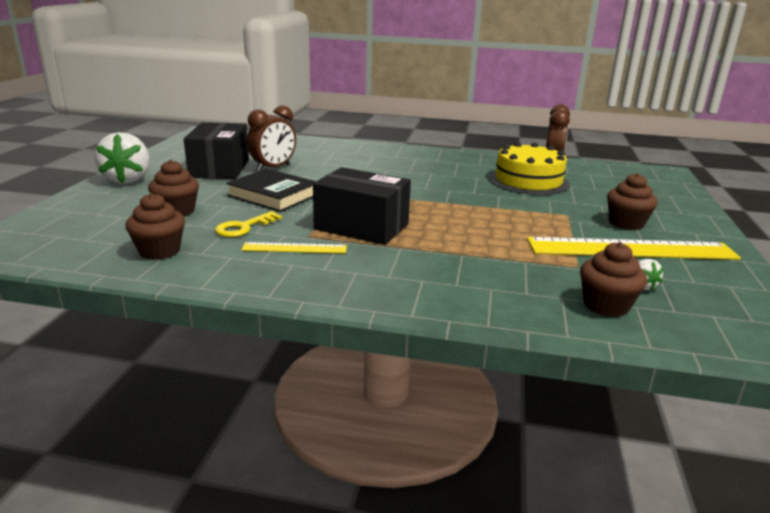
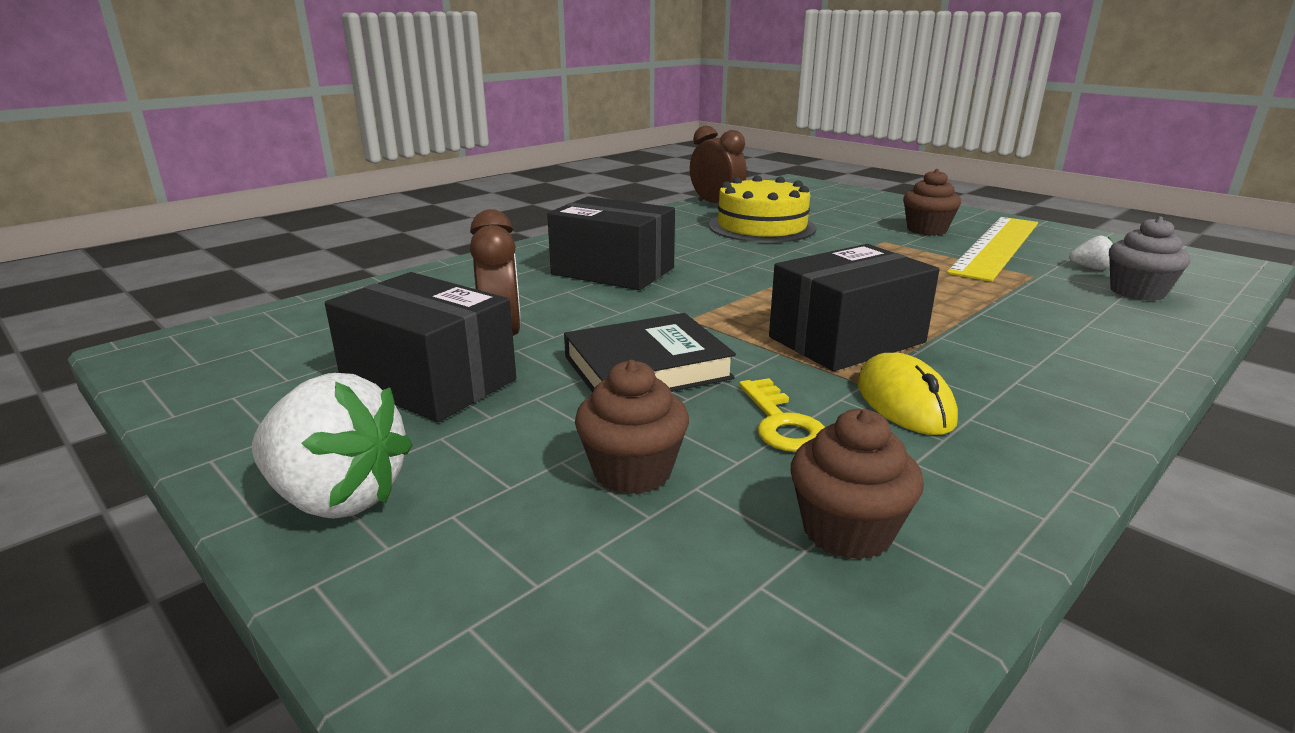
camera: 55 degrees left, 0 degrees up
yellow ruler [241,242,347,253] -> yellow mouse [857,353,958,435]
brown cupcake [580,242,647,317] -> grey cupcake [1109,216,1190,301]
none -> black box [547,196,675,290]

